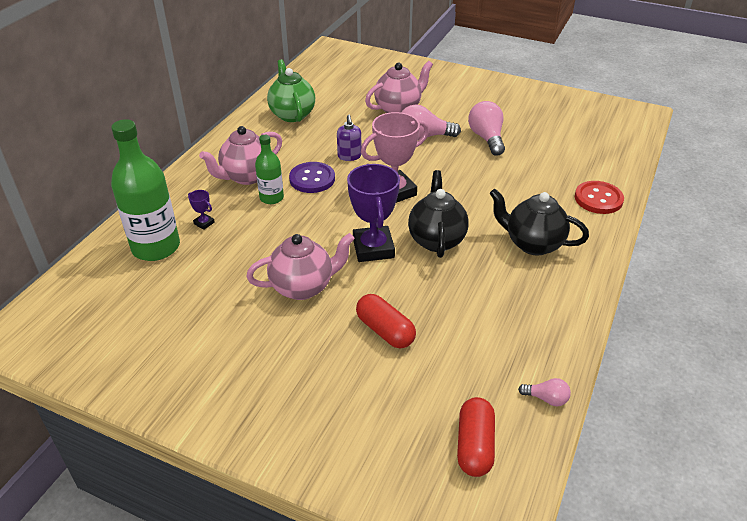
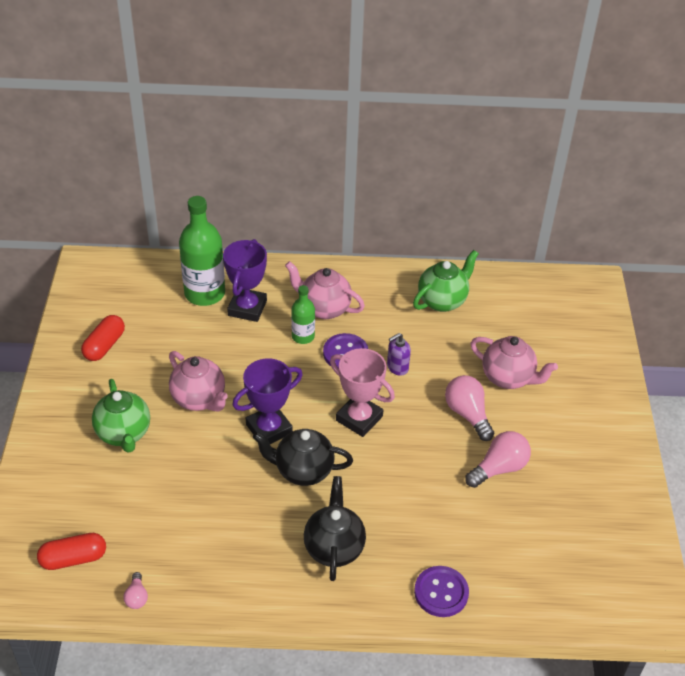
camera: 65 degrees right, 5 degrees up
purple trophy [188,190,215,230] -> purple trophy [223,239,267,322], size x2.37
red capsule [356,294,416,349] -> red capsule moved to [81,315,125,361]
black teapot [408,170,469,258] -> black teapot turned 150 degrees counterclockwise [253,429,353,486]
red button [575,181,624,214] -> purple button [414,566,469,617]
none -> green teapot [92,379,150,453]

